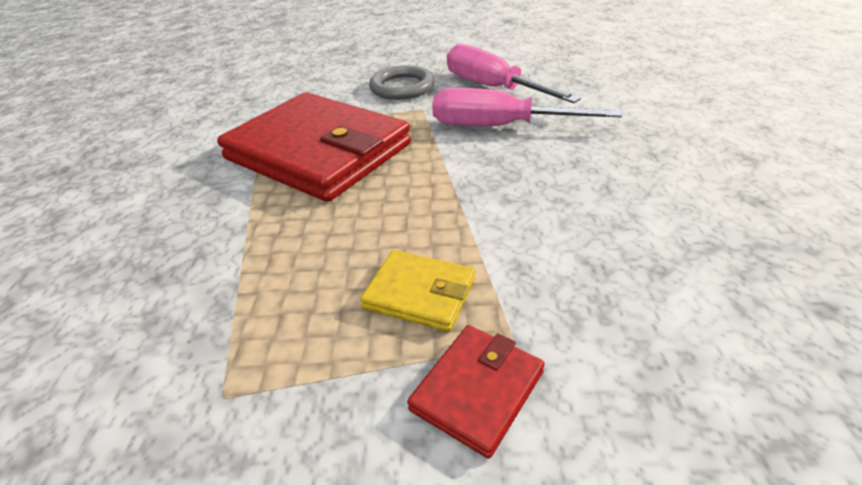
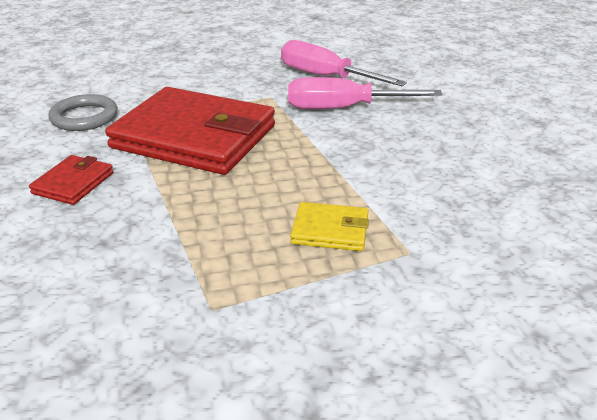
camera: 15 degrees left, 5 degrees down
grey ring [369,65,435,100] -> grey ring moved to [48,94,118,131]
red wallet [407,325,545,459] -> red wallet moved to [29,155,114,205]

